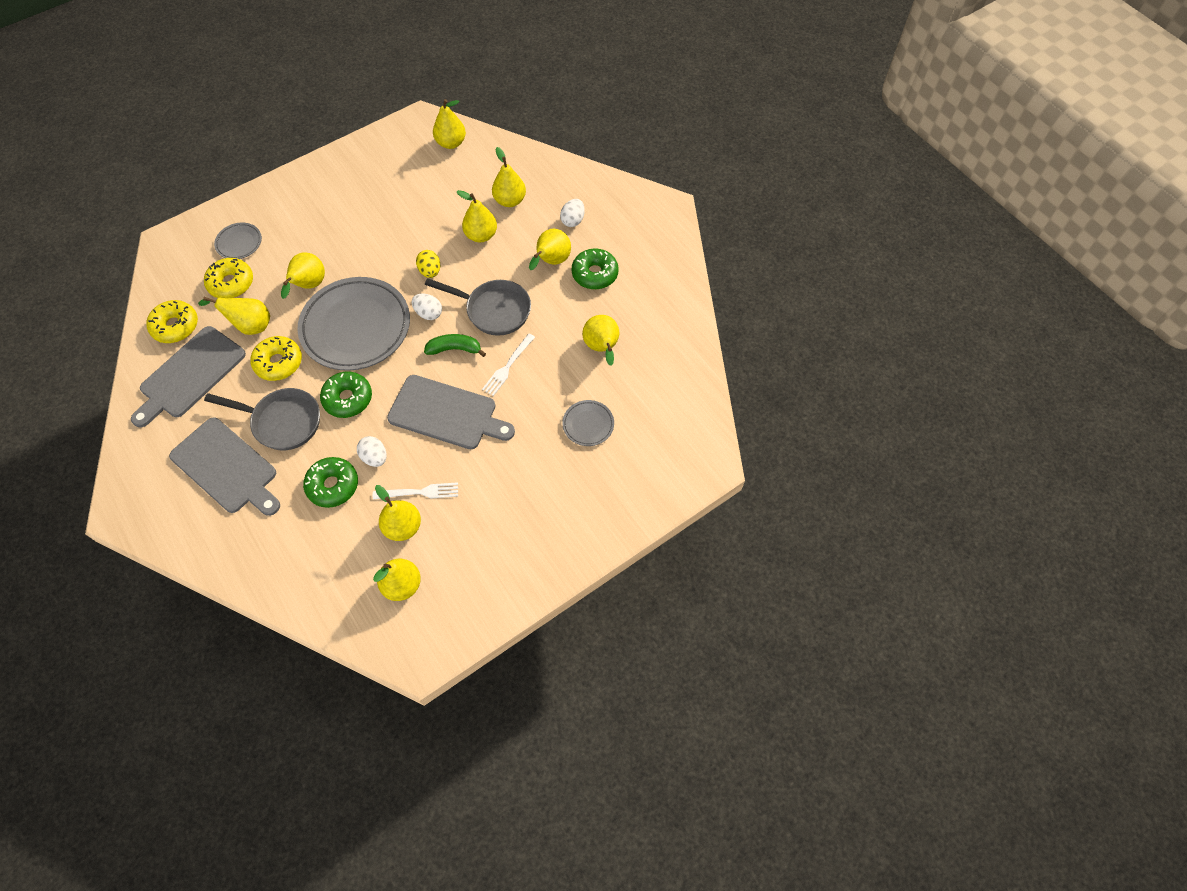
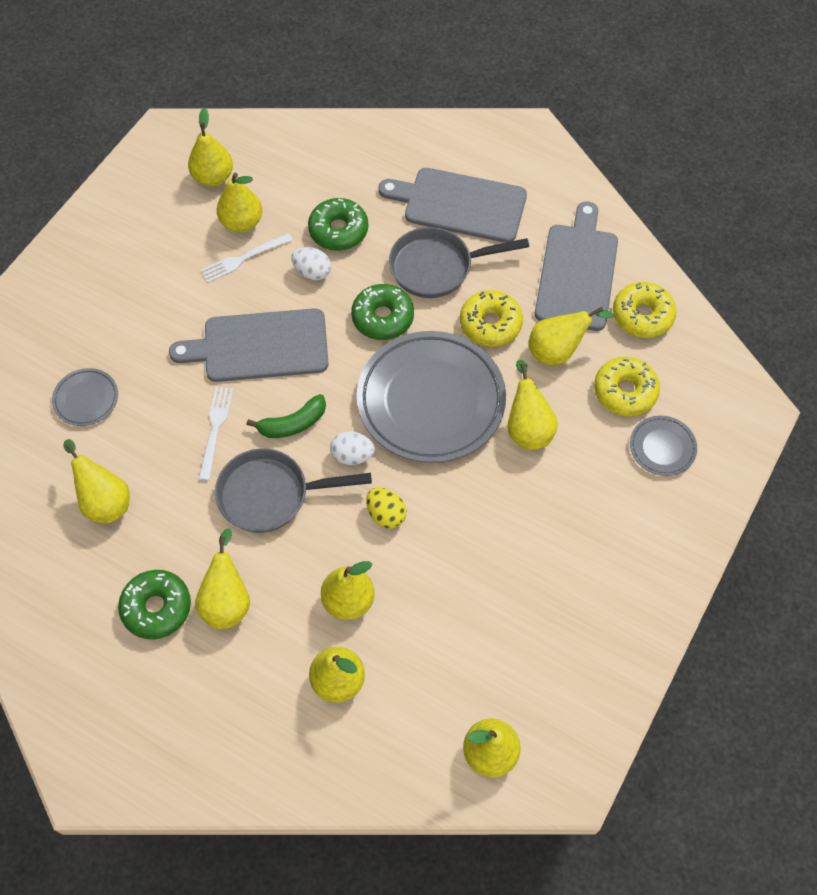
camera: 155 degrees right, 0 degrees up
white egg [560,199,585,227] -> none

